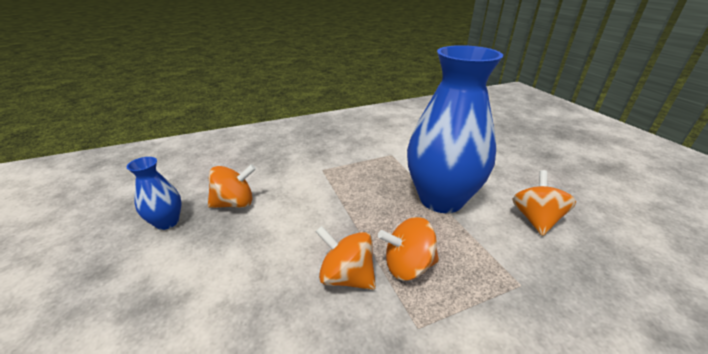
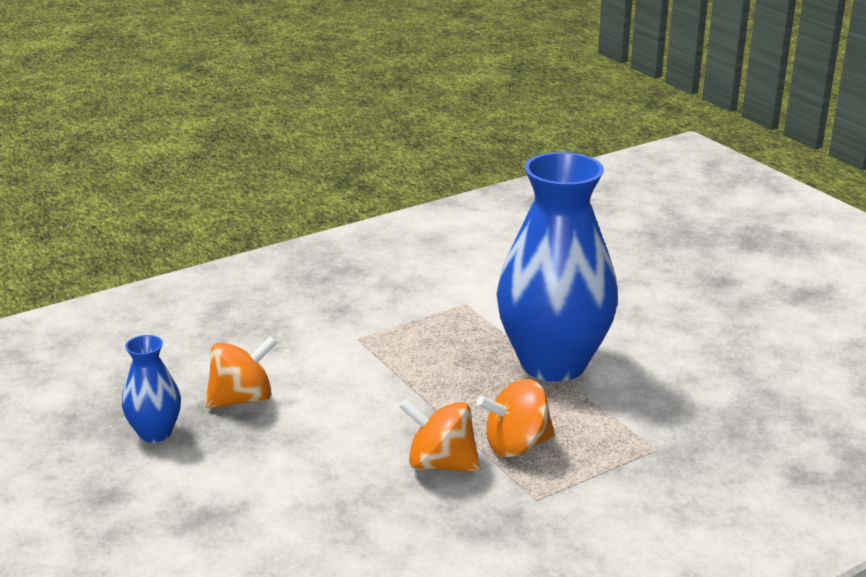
camera: 10 degrees left, 5 degrees down
orange spinning top [512,170,576,236] -> none

